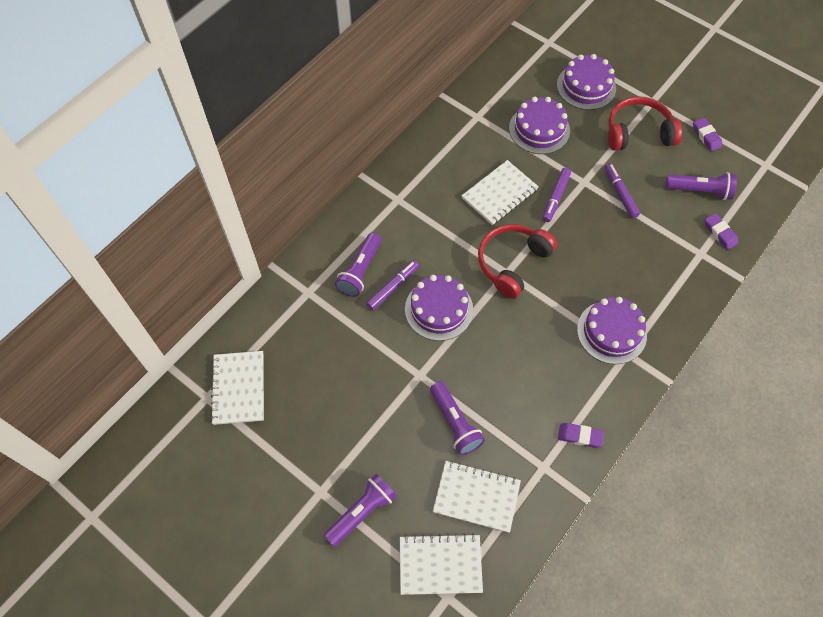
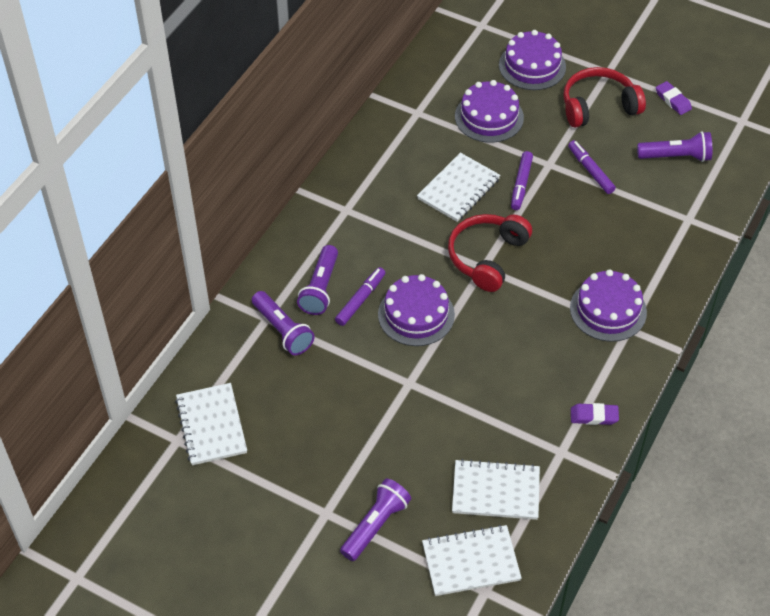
camera: 10 degrees left, 10 degrees down
purple flashlight [430,381,485,455] -> purple flashlight moved to [252,291,315,355]
purple eraser [704,213,738,250] -> none

